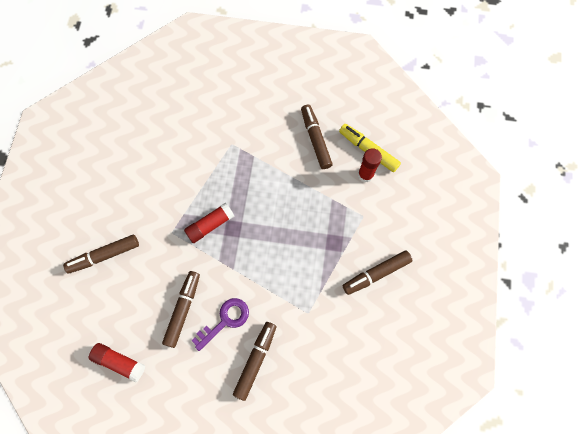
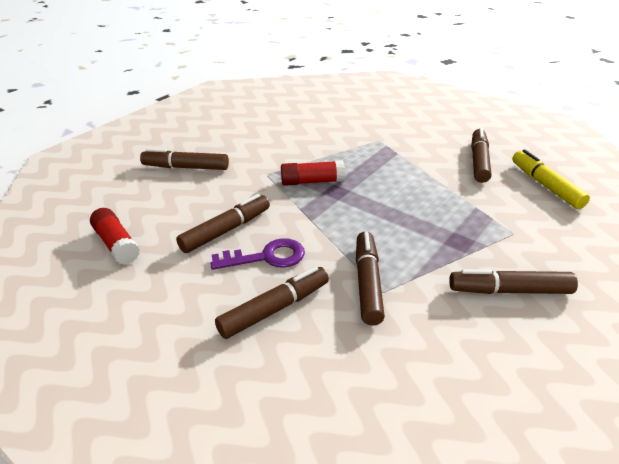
camera: 30 degrees right, 35 degrees down
red glue stick [358,148,382,183] -> none
none -> brown marker [356,232,385,326]

